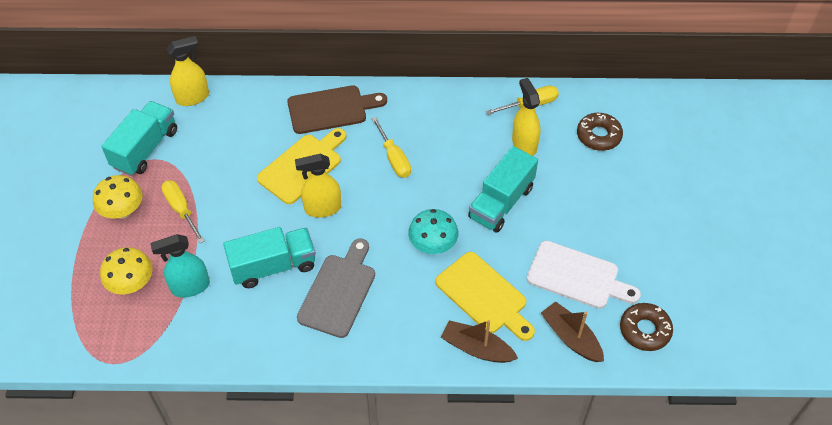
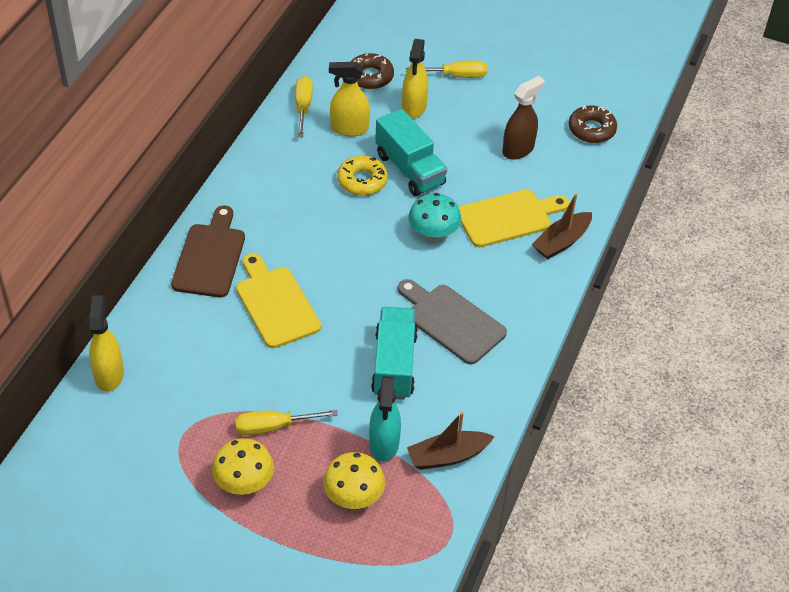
camera: 70 degrees left, 5 degrees down
turquoise truck [101,101,177,176] -> none
yellow spray bottle [295,154,341,218] -> yellow spray bottle moved to [402,39,428,119]
yellow screwdriver [372,117,411,178] -> yellow screwdriver moved to [406,61,487,78]
white cutting board [527,241,641,309] -> brown spray bottle [503,76,545,160]
brown boat [541,301,604,362] -> brown boat moved to [407,412,495,470]
none -> yellow donut [337,156,388,196]

